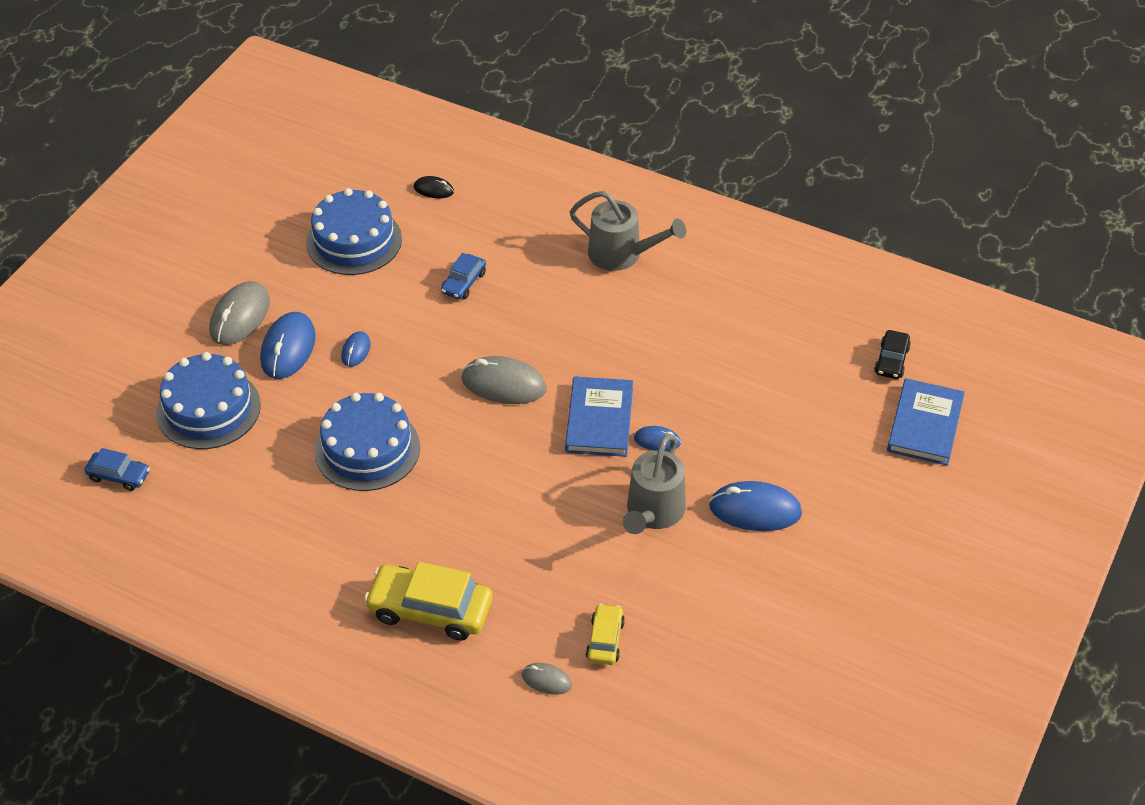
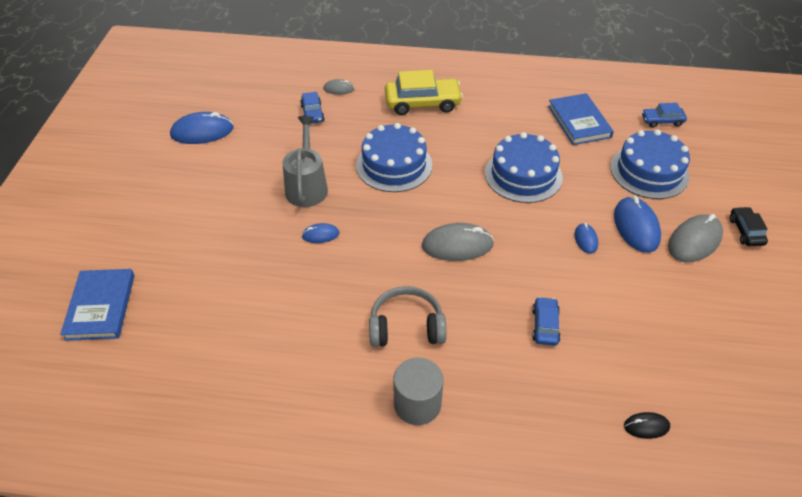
camera: 160 degrees right, 0 degrees up
grey mouse [210,281,270,345] -> grey mouse turned 45 degrees clockwise [668,214,723,263]
blue cake [306,188,402,275] -> blue cake moved to [356,123,432,192]
blue book [565,376,633,457] -> blue book moved to [548,93,614,145]
grey watering can [570,191,686,271] -> grey cylinder [393,358,443,425]
yellow car [586,604,625,665] -> blue car [300,92,325,124]
blue mouse [709,481,802,531] -> blue mouse moved to [170,112,234,144]
black car [874,330,911,379] -> black car moved to [730,207,768,246]
none -> grey headphones [369,286,447,347]

